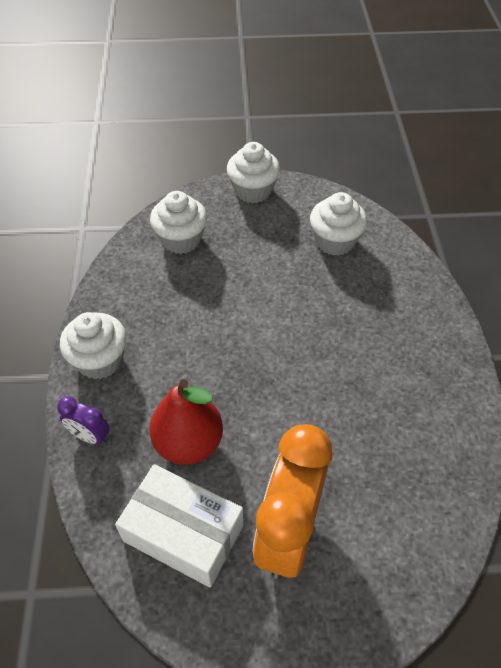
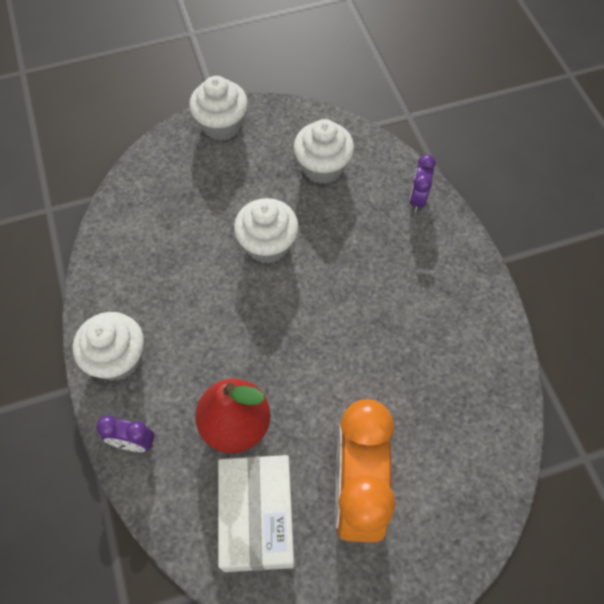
camera: 15 degrees left, 10 degrees up
white box [115,464,244,588] -> white box turned 75 degrees clockwise [218,455,294,572]
white cupcake [150,191,207,254] -> white cupcake moved to [234,198,299,264]
none -> purple clock [409,155,436,212]

